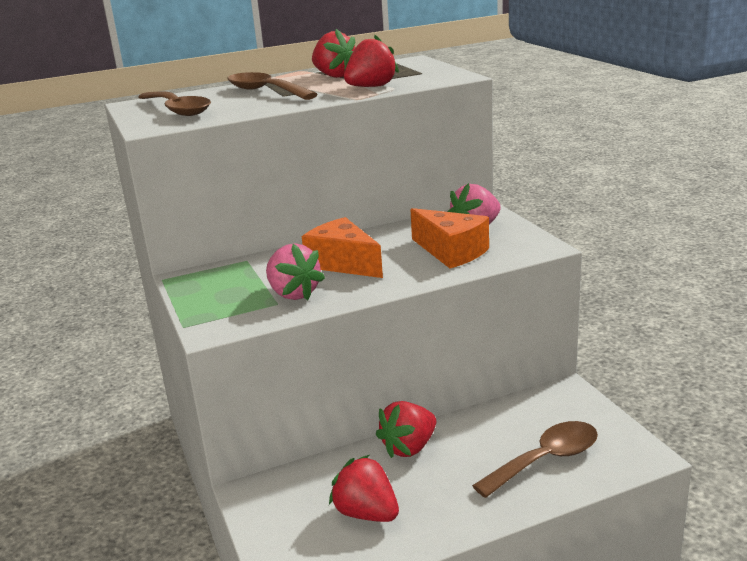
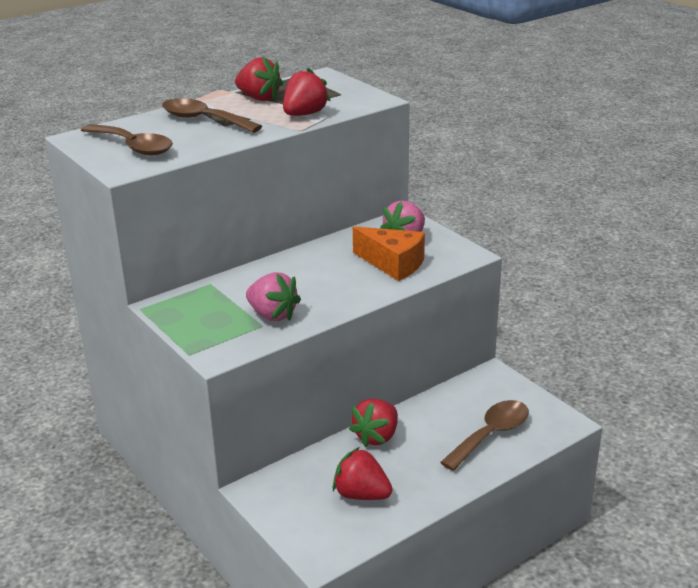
camera: 15 degrees left, 5 degrees up
orange cheese [302,217,383,278] -> none

